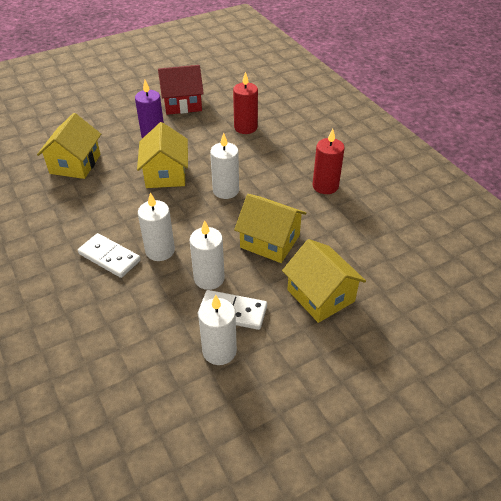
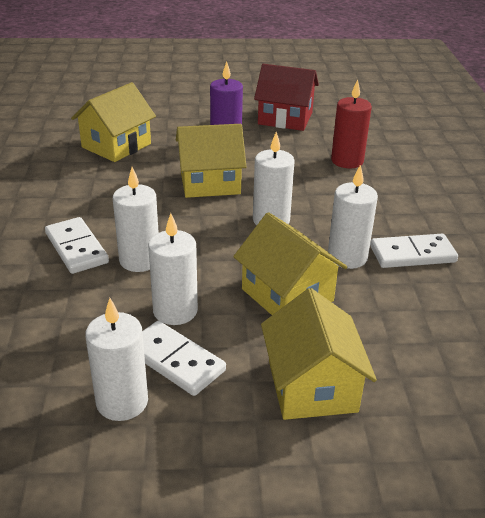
camera: 25 degrees right, 10 degrees down
yellow house [137,122,188,188] -> yellow house turned 60 degrees clockwise [176,124,246,198]
red candle [313,129,345,194] -> white domino [370,234,458,268]
none -> white candle [328,165,378,269]

